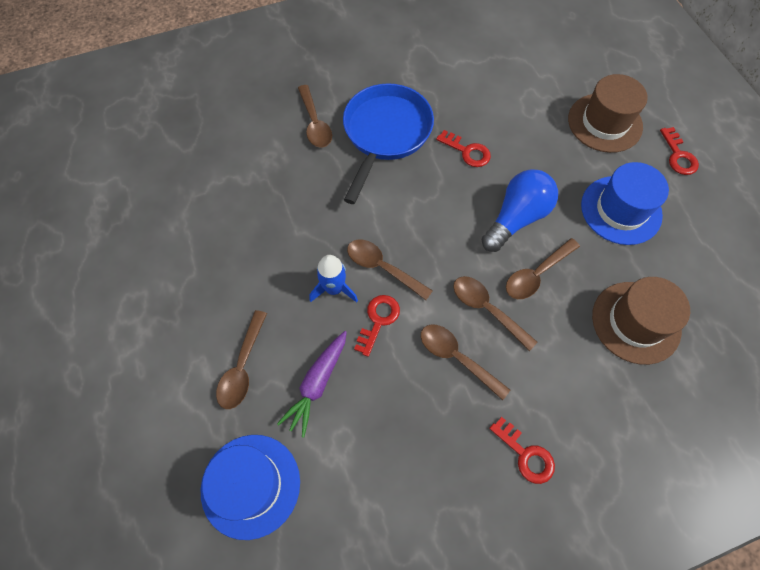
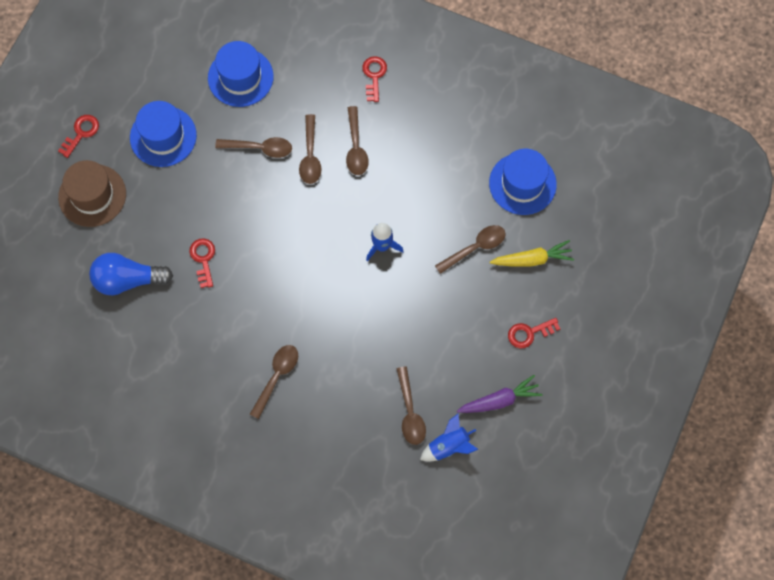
camera: 135 degrees left, 5 degrees up
purple carrot [277,331,347,438] -> purple carrot moved to [457,375,542,413]
blue pan [343,83,434,204] -> none
brown spoon [347,240,433,300] -> brown spoon moved to [397,366,426,445]
red key [354,295,400,357] -> red key moved to [508,318,560,349]
blue light bulb [481,169,558,252] -> blue light bulb moved to [89,253,173,295]
brown hat [592,277,690,365] -> blue hat [208,41,274,107]
none -> blue rocket [420,414,479,462]
none -> yellow carrot [490,240,574,267]

